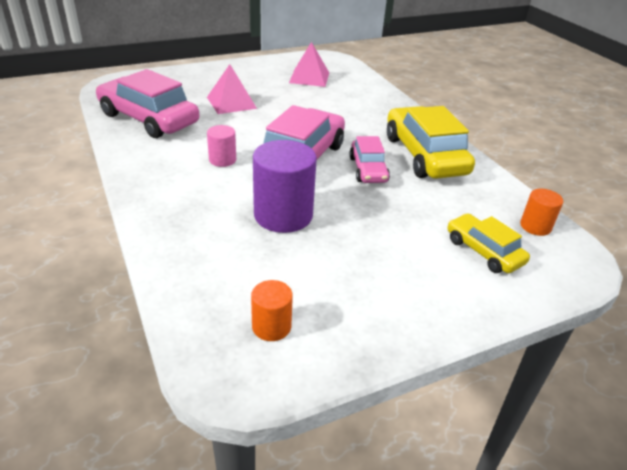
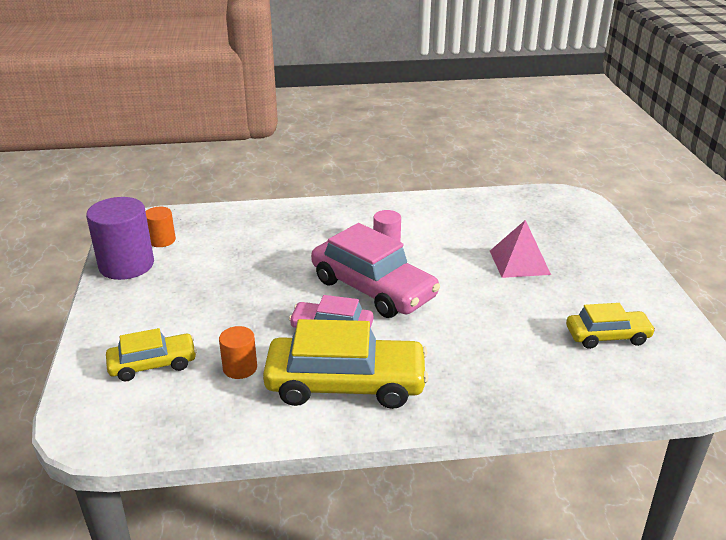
camera: 110 degrees right, 5 degrees down
pink car [96,69,199,138] -> none
purple cylinder [253,140,317,233] -> purple cylinder moved to [86,197,154,280]
pink pyramid [289,42,329,87] -> yellow car [566,303,656,349]
orange cylinder [520,189,563,236] -> orange cylinder moved to [219,326,257,379]

